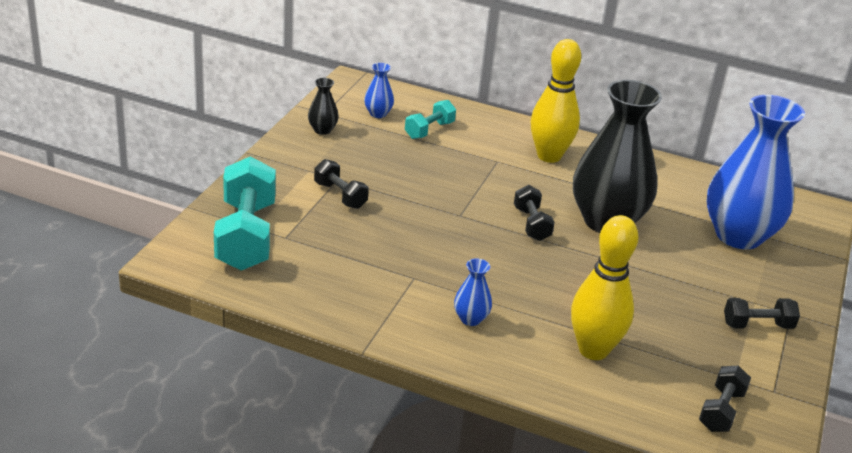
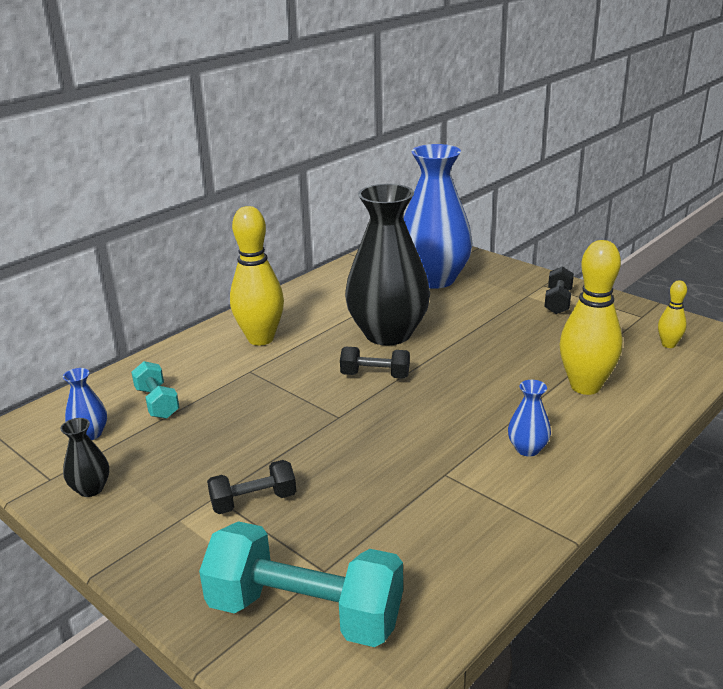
camera: 65 degrees left, 5 degrees down
black dumbbell [699,366,751,432] -> yellow bowling pin [658,280,687,348]

